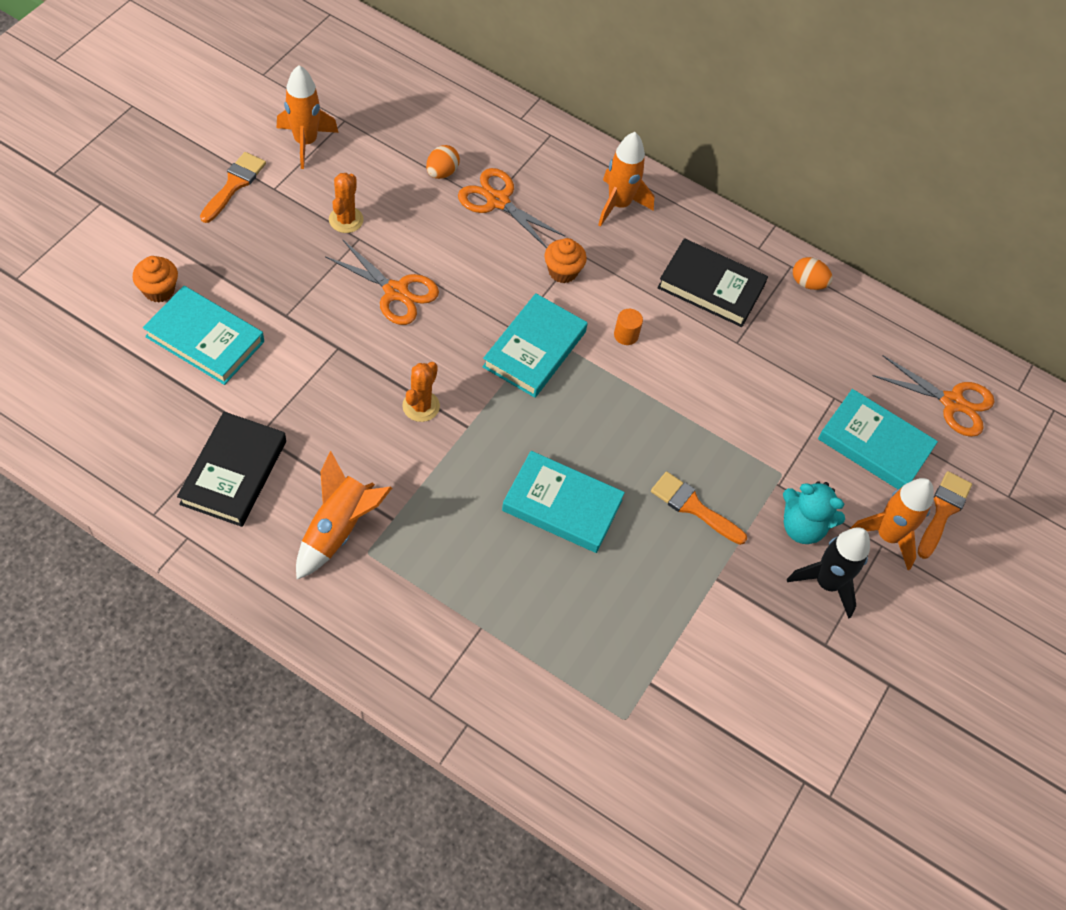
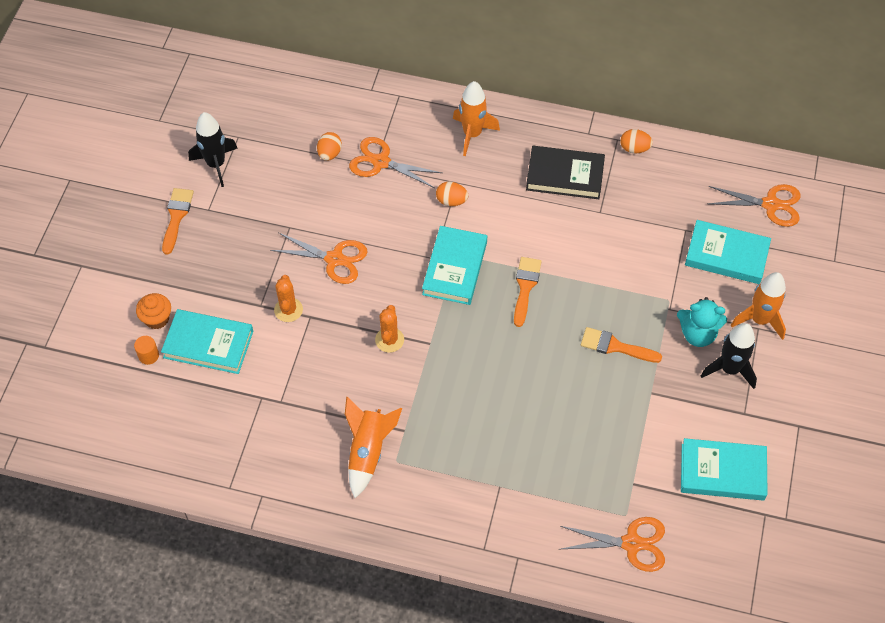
camera: 10 degrees left, 0 degrees up
black book [177,412,286,527] -> none
orange rocket [277,65,339,169] -> black rocket [188,112,238,187]
orange cactus [329,173,364,233] -> orange cactus moved to [274,275,303,322]
turquoise book [502,451,625,553] -> turquoise book moved to [681,438,768,501]
orange cupcake [544,238,587,283] -> orange egg [436,182,468,206]
orange cylinder [614,309,643,345] -> orange cylinder moved to [134,336,159,365]
orange brush [918,471,972,559] -> orange brush moved to [514,257,542,327]
none -> orange scissors [560,517,665,572]

